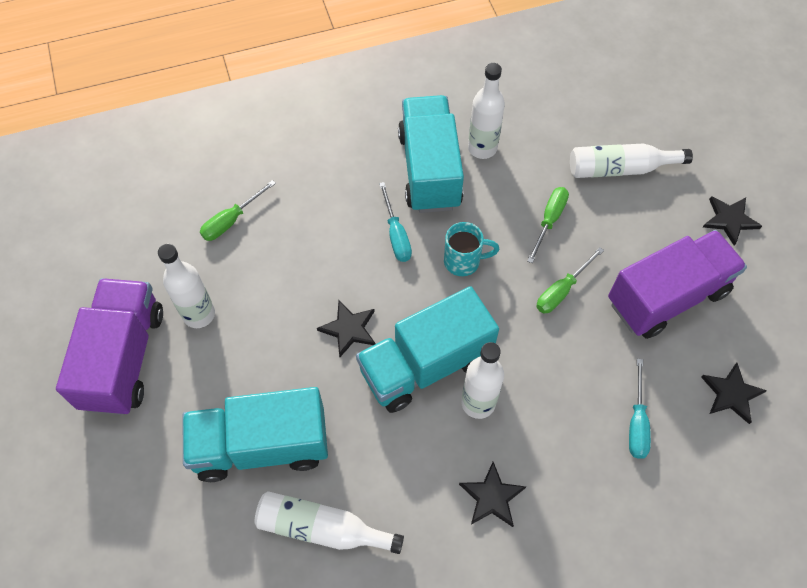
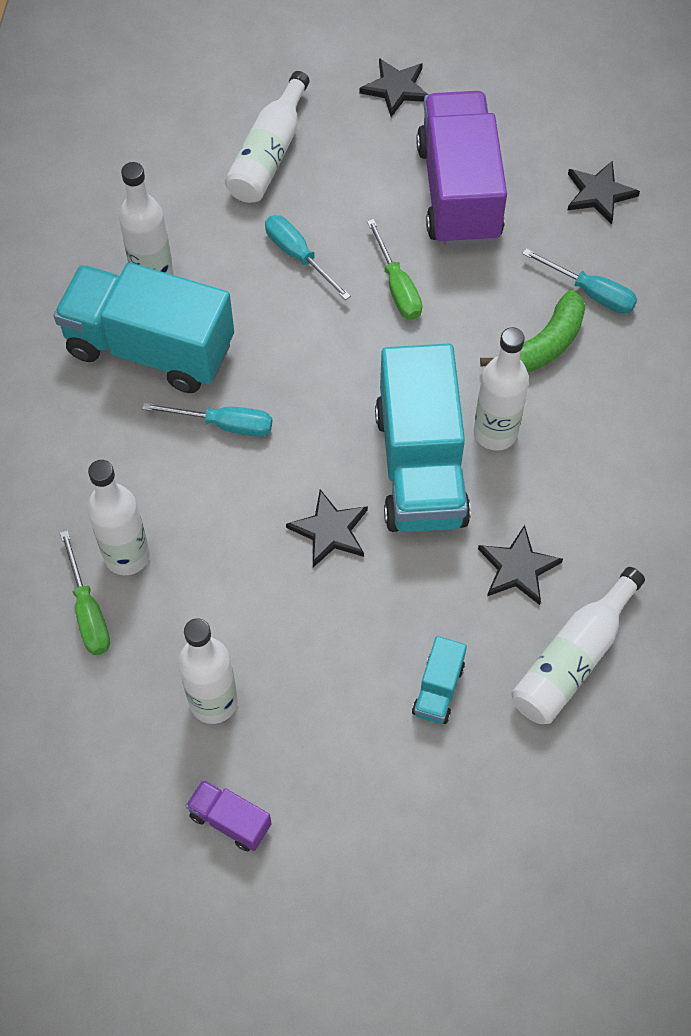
camera: 65 degrees left, 0 degrees up
purple truck [56,278,163,415] -> purple truck [186,780,272,851], size x0.42
turquoise truck [182,387,328,482] -> turquoise truck [412,636,467,724], size x0.42
turquoise mug [444,222,500,276] -> none
black star [459,462,526,527] -> black star moved to [478,525,563,605]
green screwdriver [527,187,569,263] -> turquoise screwdriver [265,215,351,300]
none -> white bottle [87,460,150,575]
none -> green banana [480,290,585,372]

